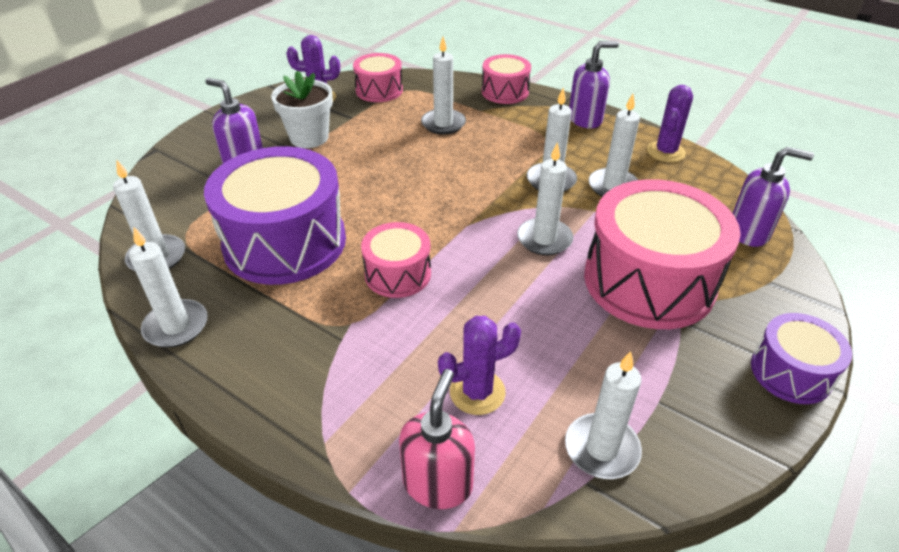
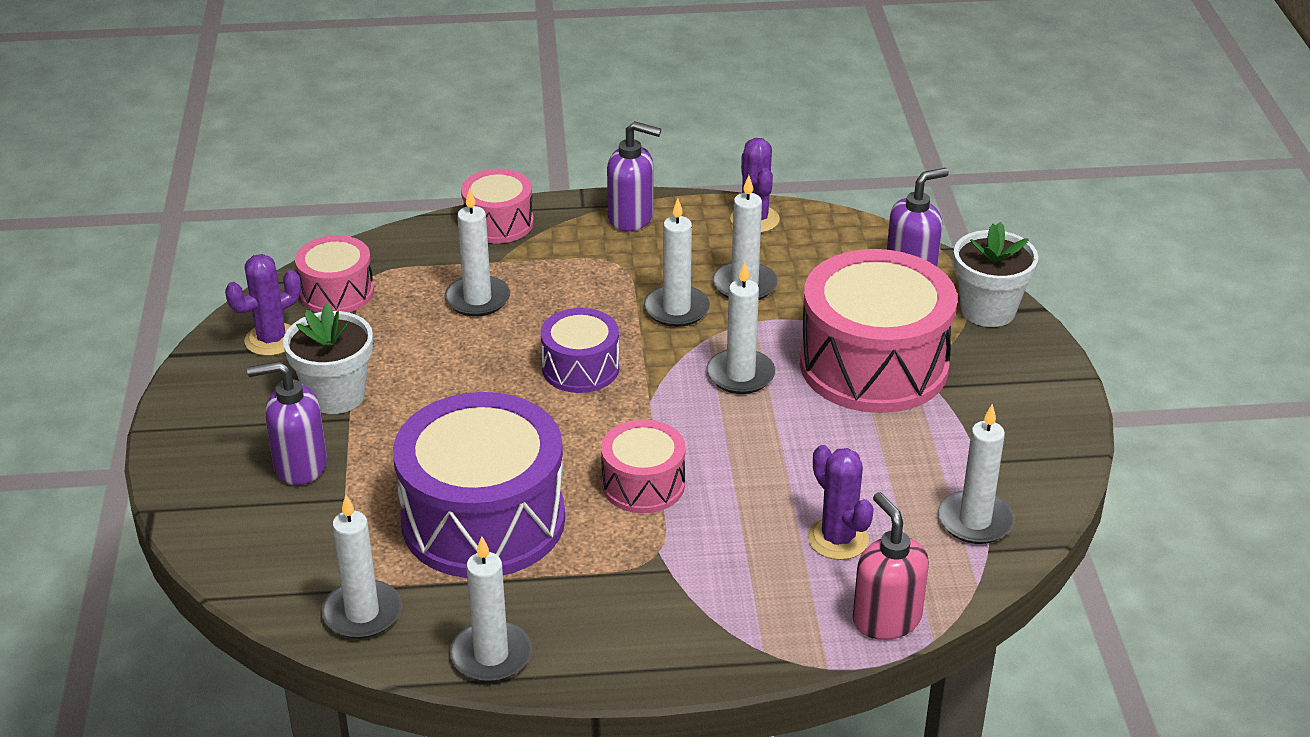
camera: 40 degrees left, 5 degrees down
purple cactus [438,316,521,415] -> purple cactus turned 60 degrees counterclockwise [808,445,874,560]
purple soap dispenser [569,41,619,128] -> purple soap dispenser turned 75 degrees clockwise [607,121,661,231]
purple drum [751,313,852,404] -> purple drum moved to [541,308,619,393]
none -> white flower pot [953,222,1039,327]

